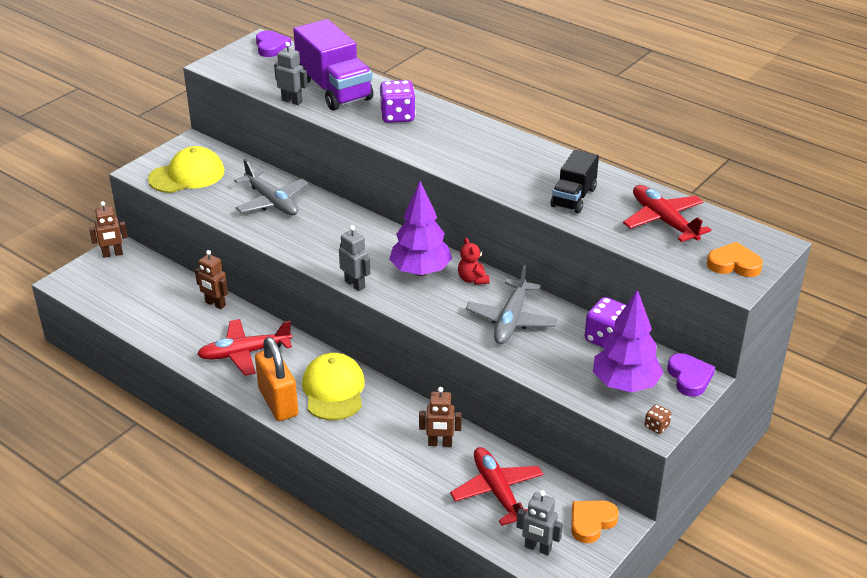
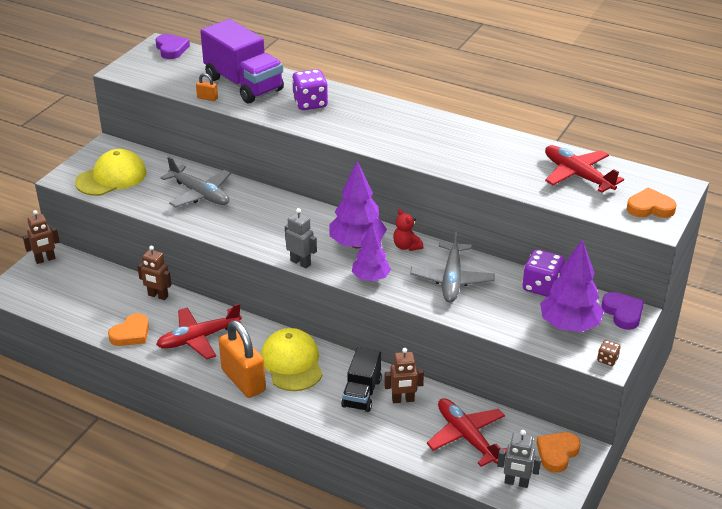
camera: 10 degrees left, 0 degrees up
grey robot [274,42,308,105] -> orange padlock [196,73,218,101]
black truck [551,150,599,213] -> black truck moved to [341,347,382,412]
none -> orange heart [108,313,149,346]
none -> purple tree [352,223,391,281]

